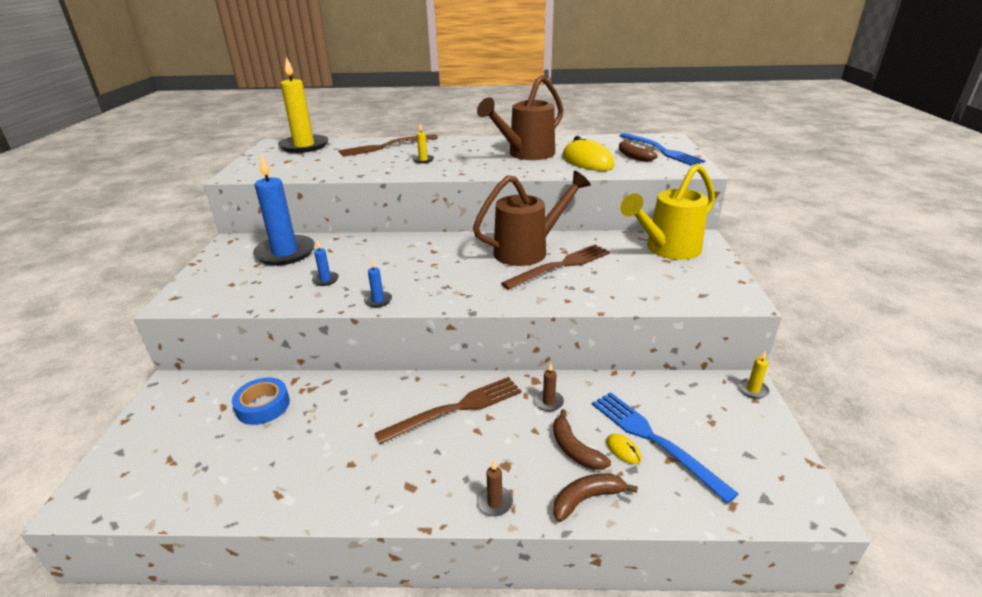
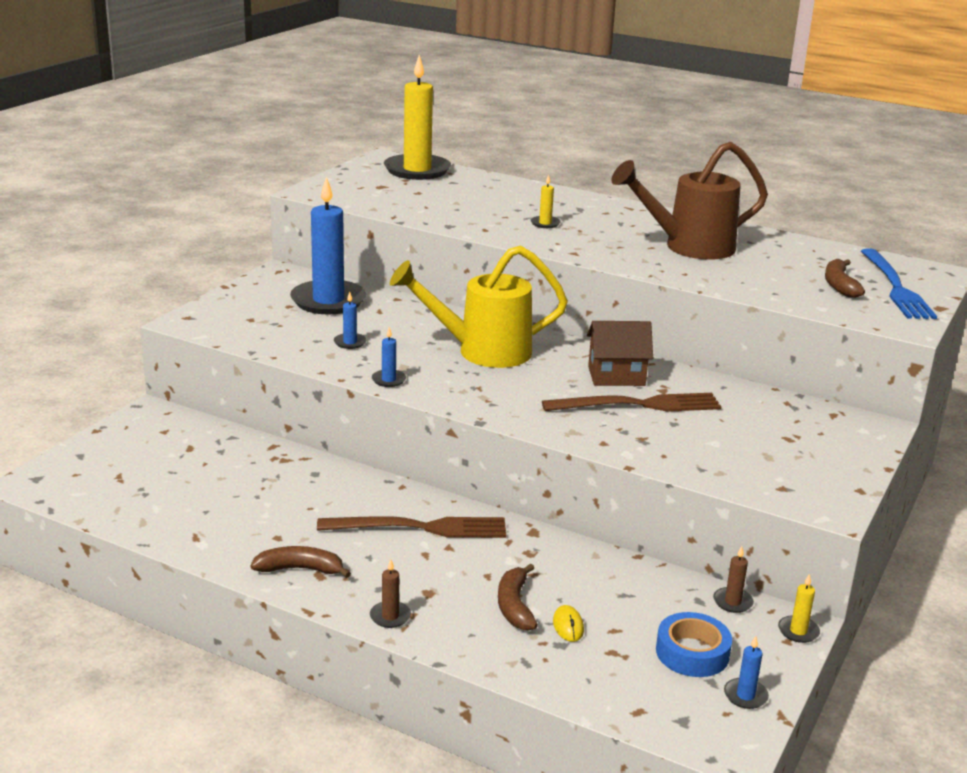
camera: 25 degrees right, 5 degrees down
blue tape [232,378,290,425] -> blue tape moved to [656,612,732,677]
brown fork [338,134,438,157] -> none
brown watering can [473,171,591,266] -> brown house [587,321,653,386]
brown candle [534,363,564,411] -> brown candle moved to [713,546,754,613]
brown banana [553,473,638,522] -> brown banana moved to [250,546,351,578]
yellow mouse [562,136,615,171] -> none
blue fork [592,392,739,504] -> none
yellow watering can [620,164,715,260] -> yellow watering can moved to [390,245,568,368]
none -> blue candle [724,636,769,709]

